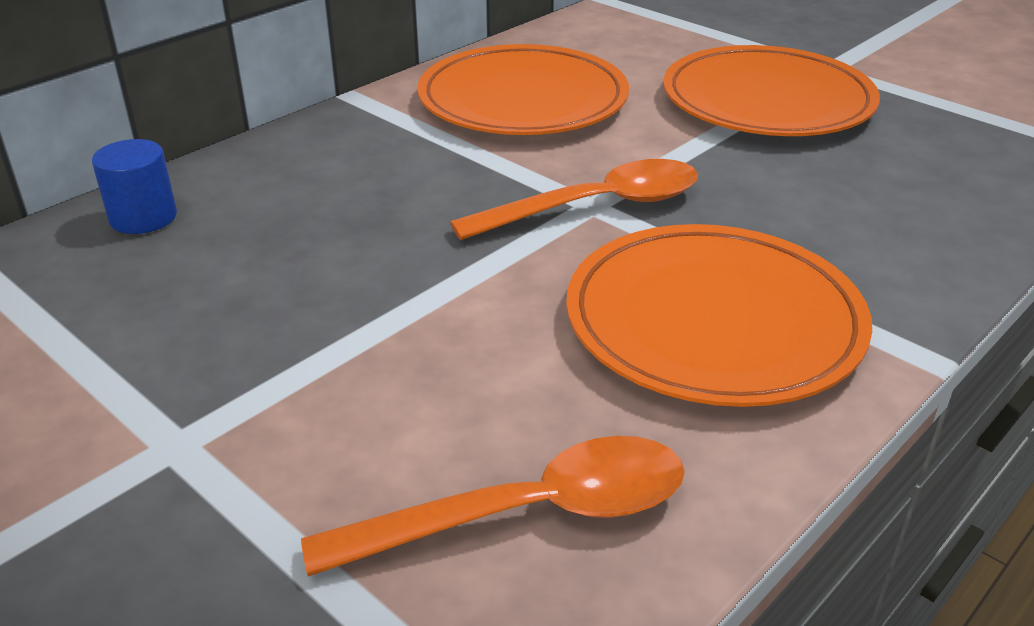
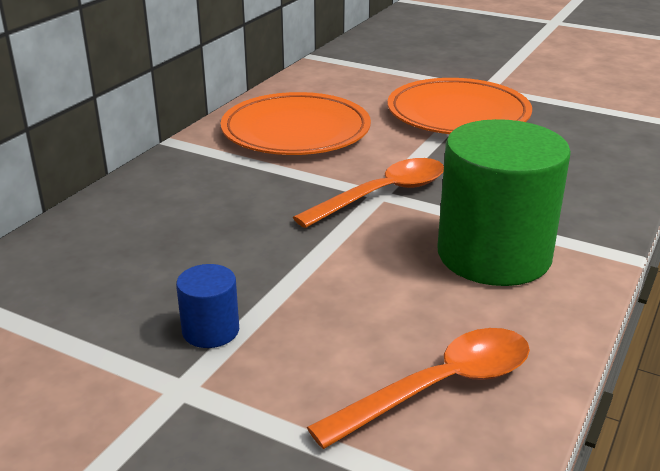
camera: 15 degrees left, 5 degrees down
blue cylinder [92,139,177,234] -> blue cylinder moved to [176,264,239,348]
orange plate [566,224,872,407] -> green cylinder [437,119,571,286]

